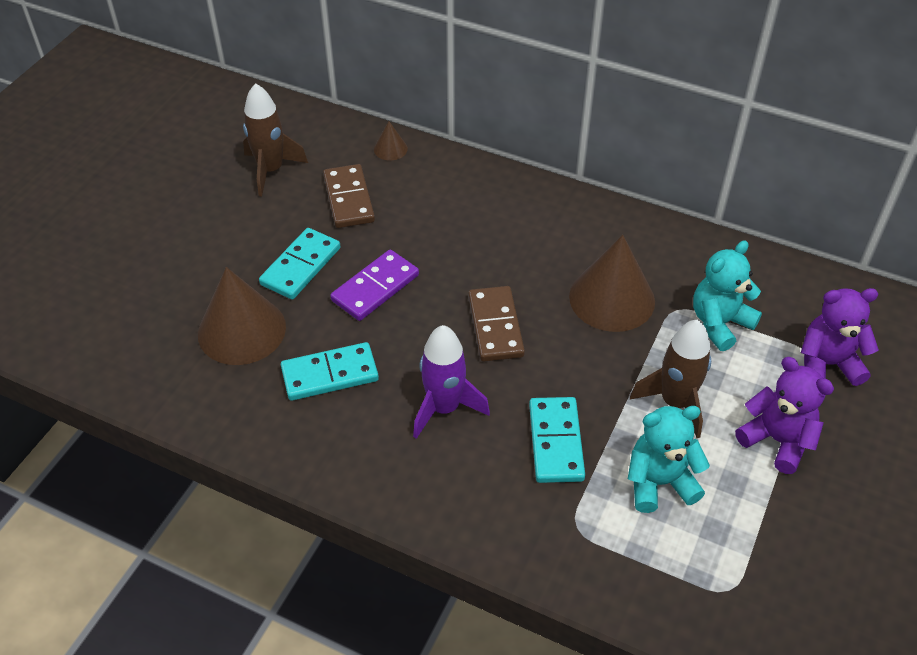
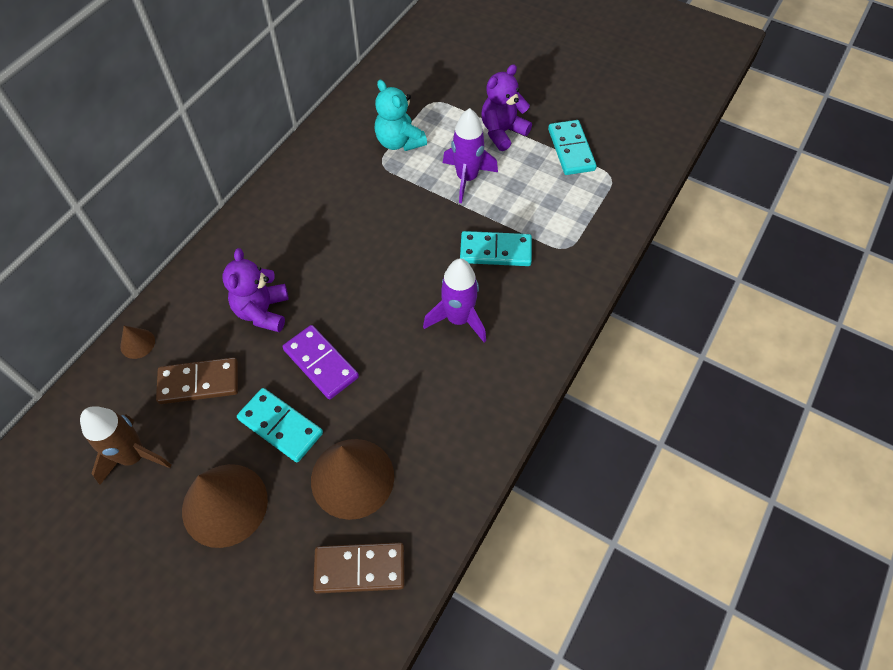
camera: 85 degrees left, 10 degrees up
turquoise domino [281,342,379,401] -> turquoise domino moved to [548,120,597,175]
brown domino [468,286,525,362] -> brown domino moved to [313,543,405,594]
brown cone [569,235,655,332] -> brown cone moved to [182,464,268,548]
turquoise teddy bear [628,406,710,513] -> none
brown rocket [630,319,711,438] -> purple rocket [443,108,498,203]
purple teddy bear [801,288,879,386] -> purple teddy bear moved to [222,248,289,332]

